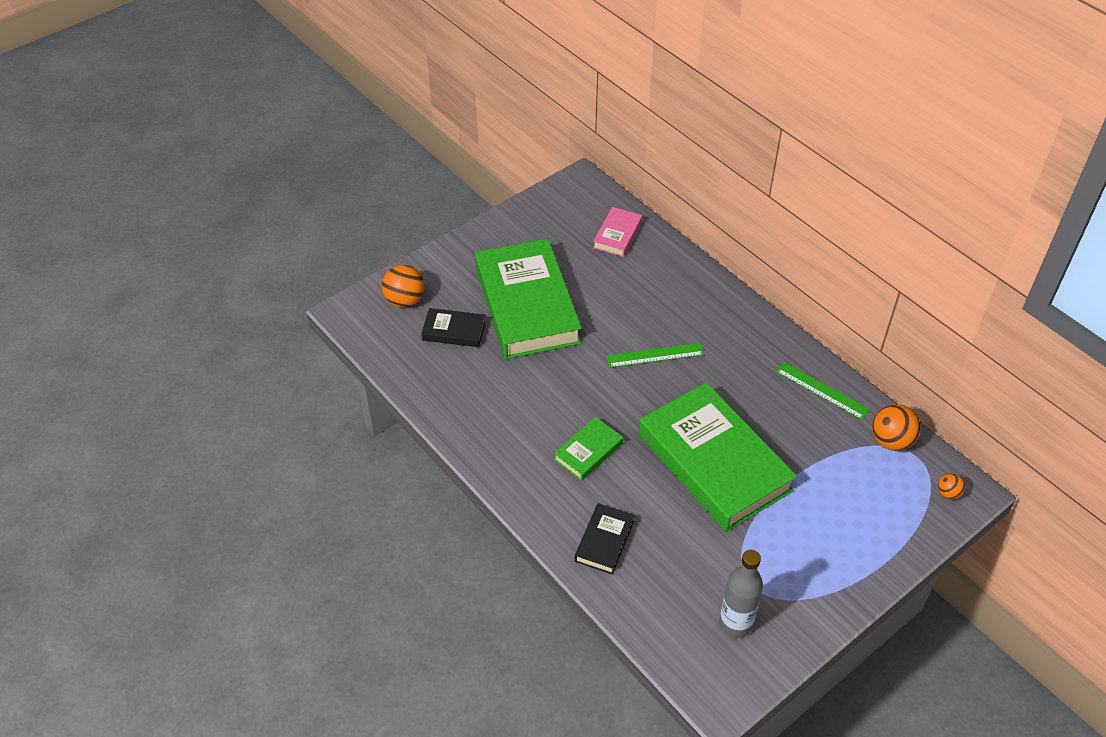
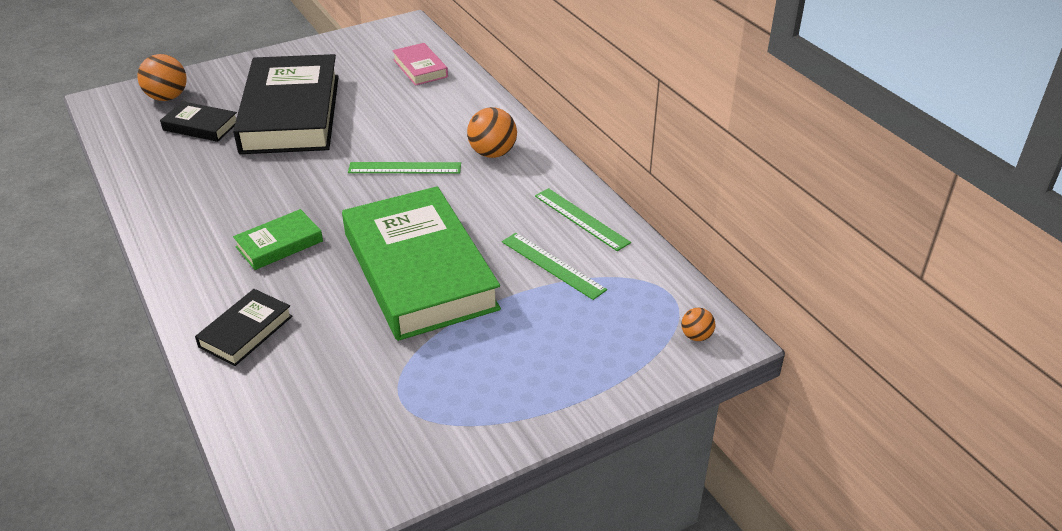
camera: 10 degrees right, 10 degrees down
green book [475,238,582,359] -> black book [233,54,339,154]
pink book [593,207,642,257] -> pink book turned 60 degrees counterclockwise [392,43,448,86]
grey bottle [719,550,763,638] -> none
orange ball [872,404,921,451] -> orange ball moved to [467,107,517,158]
none -> green ruler [502,233,607,300]

